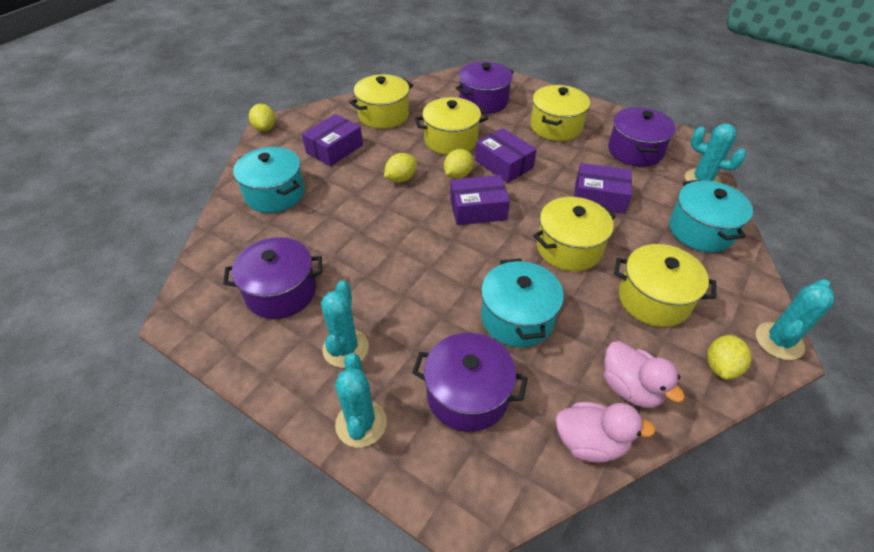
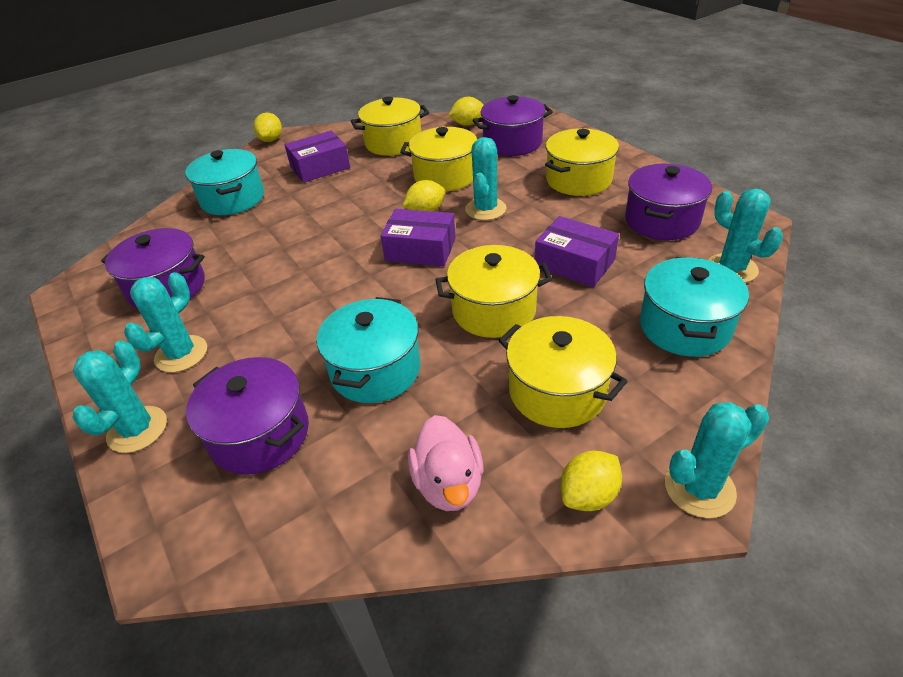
camera: 25 degrees right, 5 degrees down
yellow lemon [384,153,417,183] -> yellow lemon moved to [448,97,484,126]
purple box [475,128,537,183] -> turquoise cactus [465,137,506,220]
pink duck [555,402,656,463] -> none

